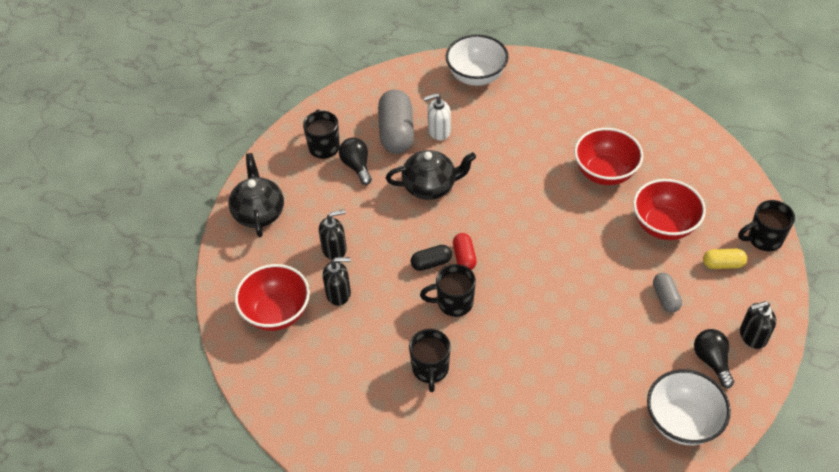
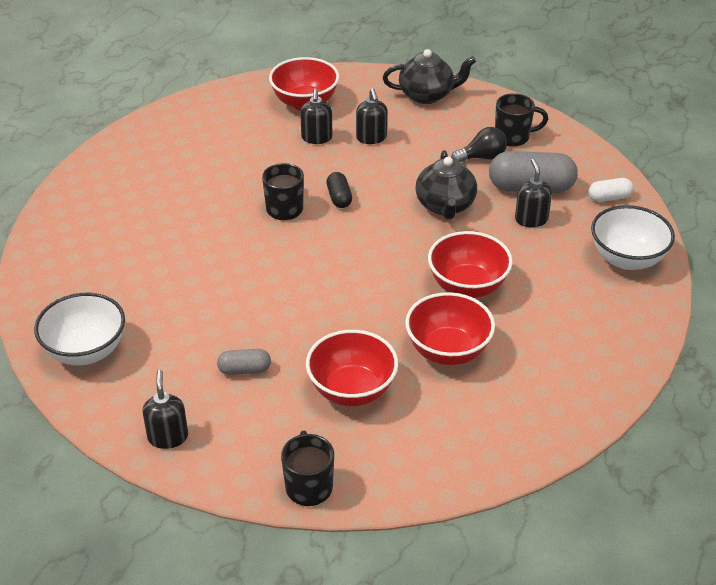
camera: 95 degrees right, 10 degrees down
black mug [409,329,451,392] -> none
white soap dispenser [424,93,451,140] -> black soap dispenser [515,159,552,227]
red capsule [453,233,477,270] -> none
black light bulb [694,329,734,388] -> none
yellow capsule [703,249,747,269] -> none
none -> red bowl [428,231,513,298]
none -> white capsule [588,178,633,202]

